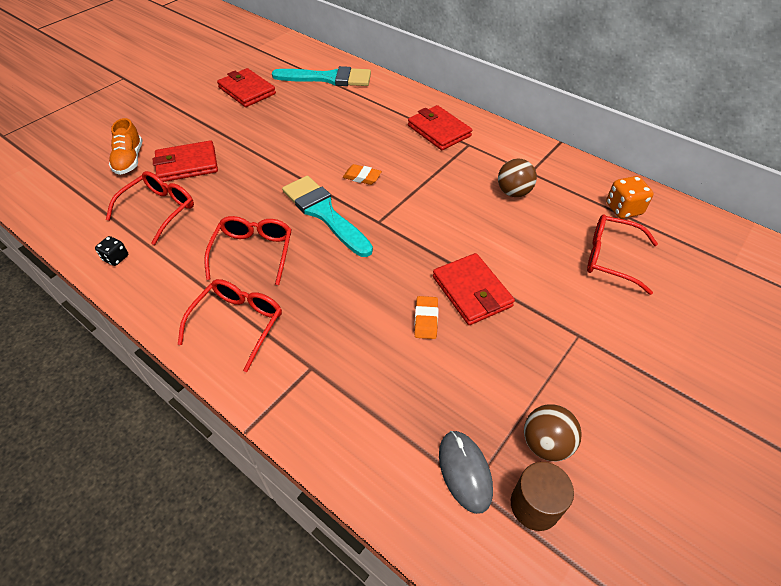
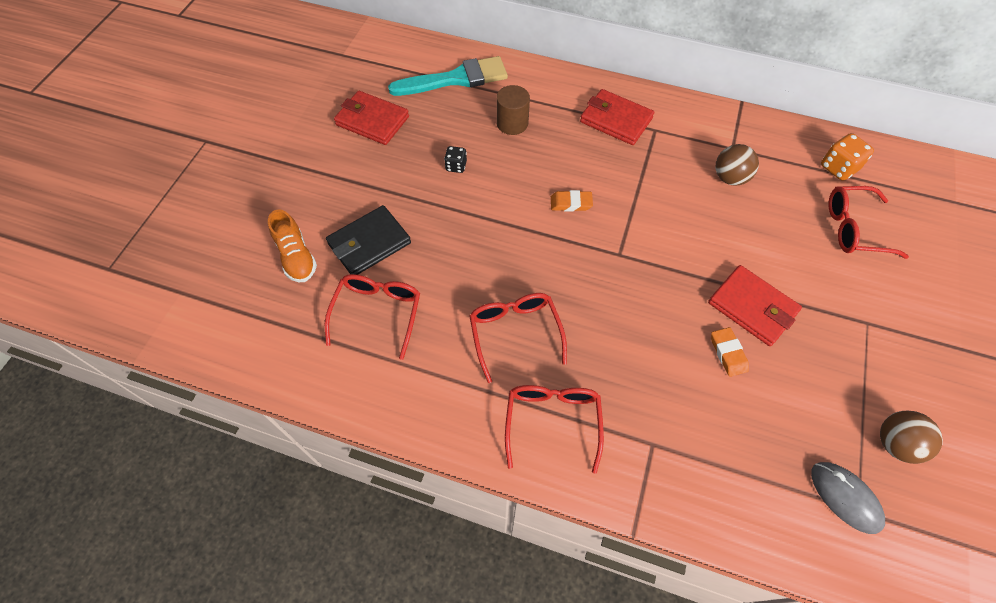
camera: 20 degrees left, 10 degrees up
black dice [95,236,128,266] -> black dice moved to [444,146,467,173]
red wallet [153,140,218,182] -> black wallet [326,205,411,275]
turquoise brush [282,176,373,257] -> none
brown cylinder [511,462,574,531] -> brown cylinder moved to [496,85,530,135]

